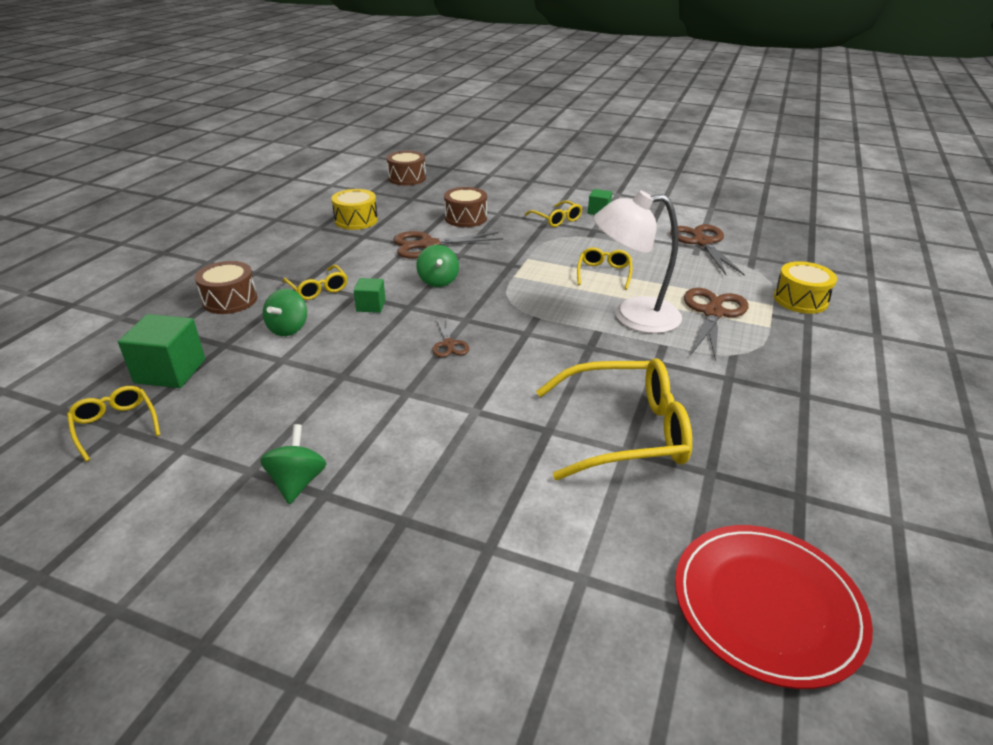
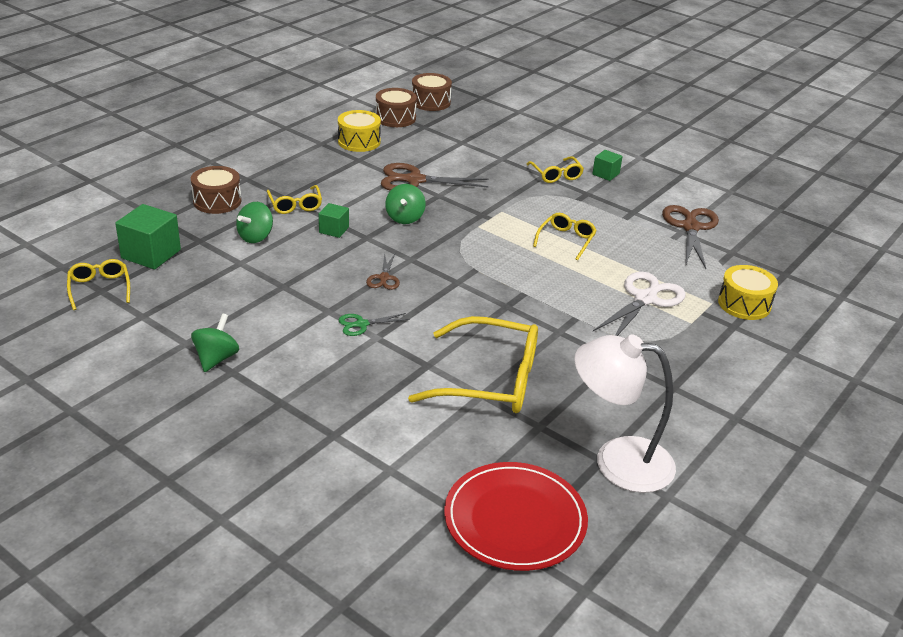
camera: 15 degrees right, 0 degrees up
brown drum [444,187,487,227] -> brown drum moved to [376,88,417,127]
white lamp [593,191,682,334] -> white lamp moved to [574,334,676,493]
brown scissors [684,288,749,362] -> white scissors [593,272,686,336]
none -> green scissors [338,313,409,336]

